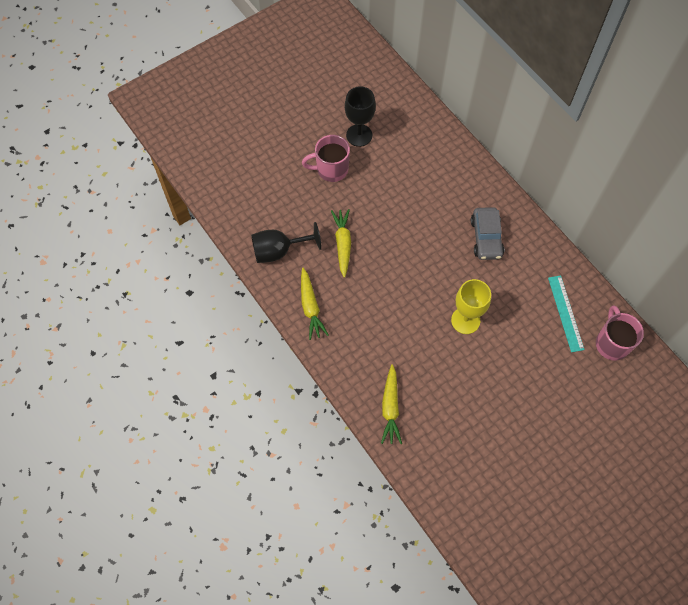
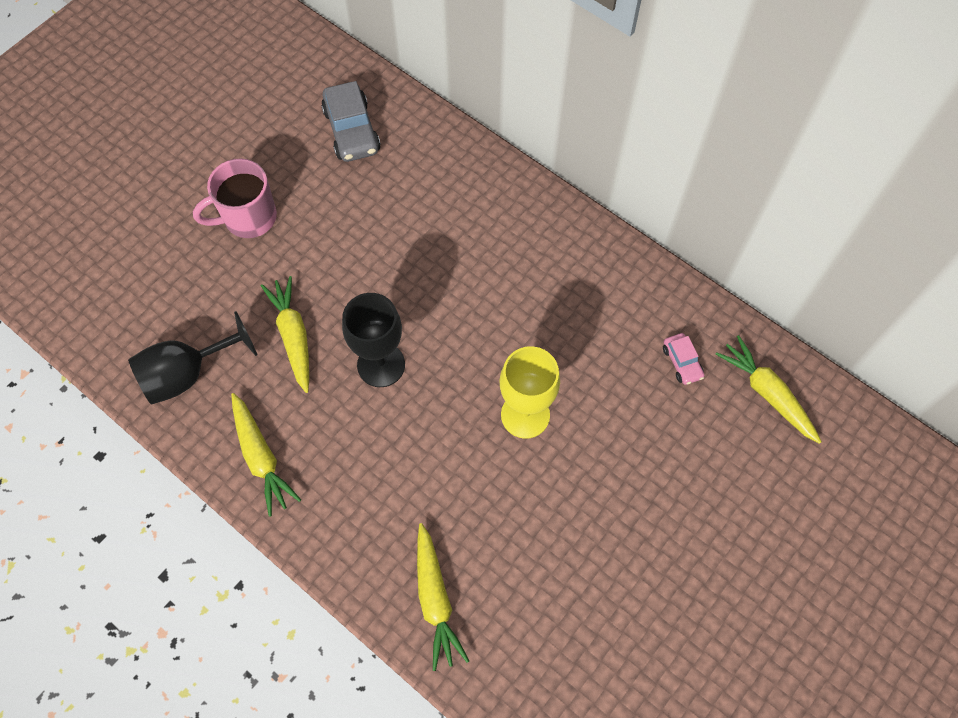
camera: 15 degrees left, 0 degrees up
black goblet [345,86,376,147] -> black goblet moved to [342,293,405,387]
grey car [471,207,504,260] -> grey car moved to [321,81,381,162]
turquoise ruler [548,275,585,352] -> pink car [663,333,704,385]
pink mug [596,305,644,361] -> yellow carrot [715,335,822,444]

